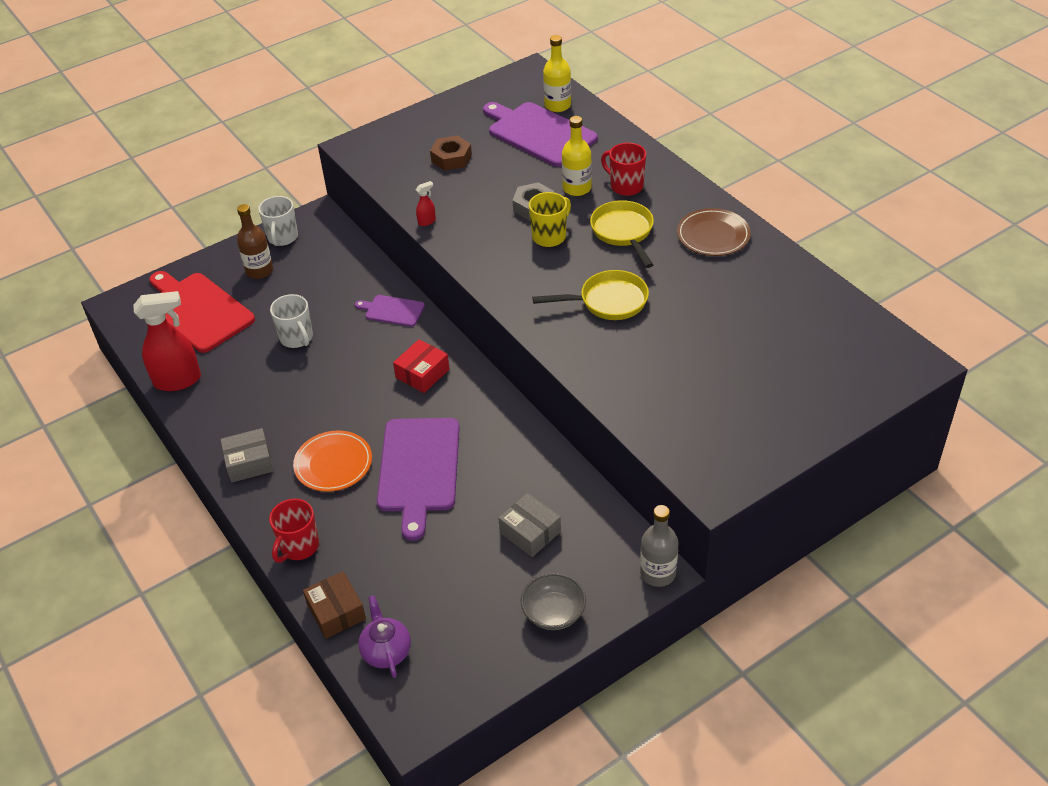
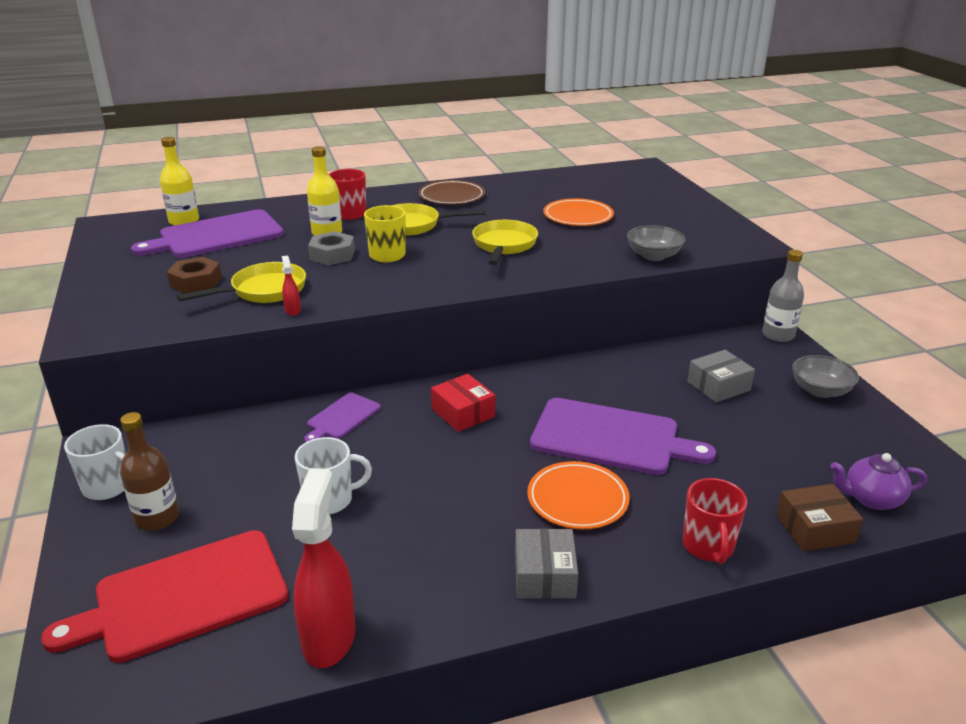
camera: 75 degrees left, 15 degrees down
red mug [269,499,319,563] -> red mug turned 45 degrees clockwise [683,478,747,564]
none -> yellow pan [177,262,306,303]
none -> orange plate [543,198,614,226]
none -> grey bowl [627,225,685,261]

